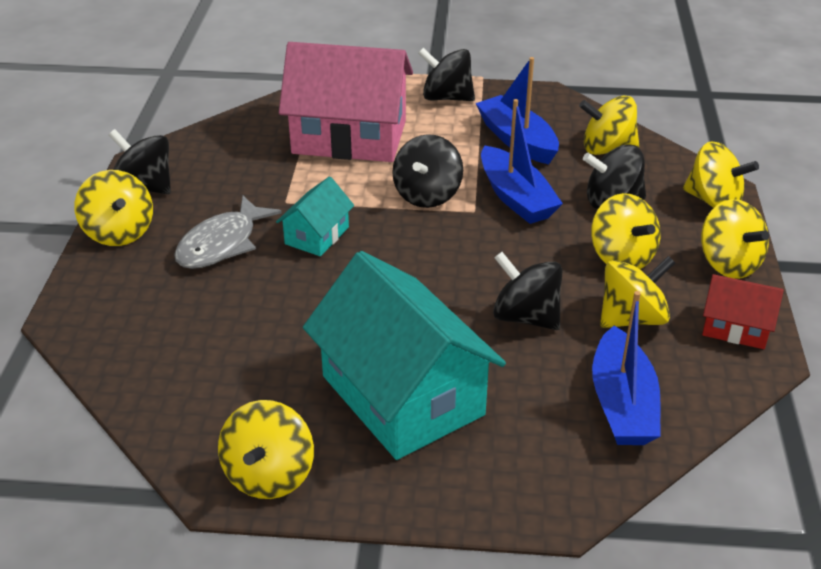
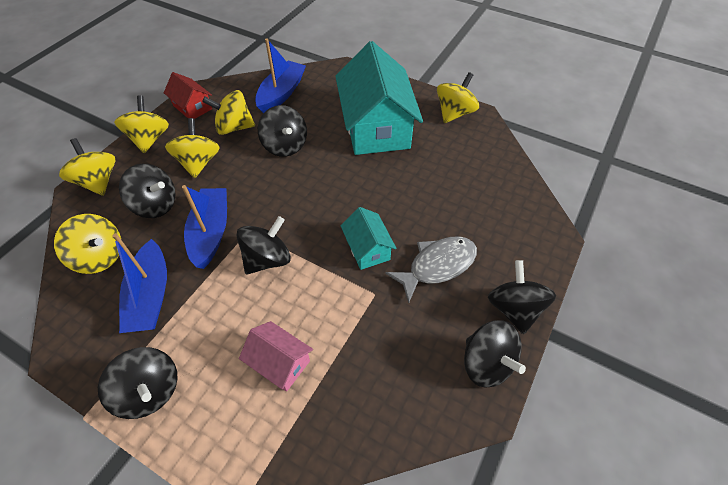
camera: 155 degrees left, 15 degrees up
yellow spinning top [74,170,153,246] -> black spinning top [488,260,556,334]
turquoise house [276,177,354,256] -> turquoise house turned 75 degrees counterclockwise [340,207,397,270]
pink house [279,42,413,162] -> pink house [239,321,313,391], size x0.47

